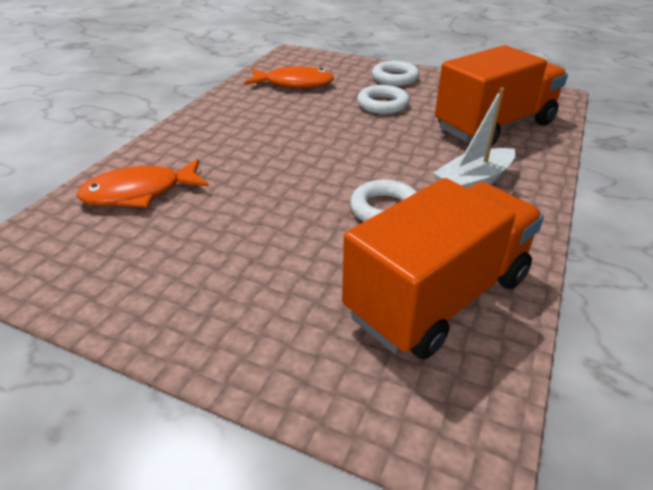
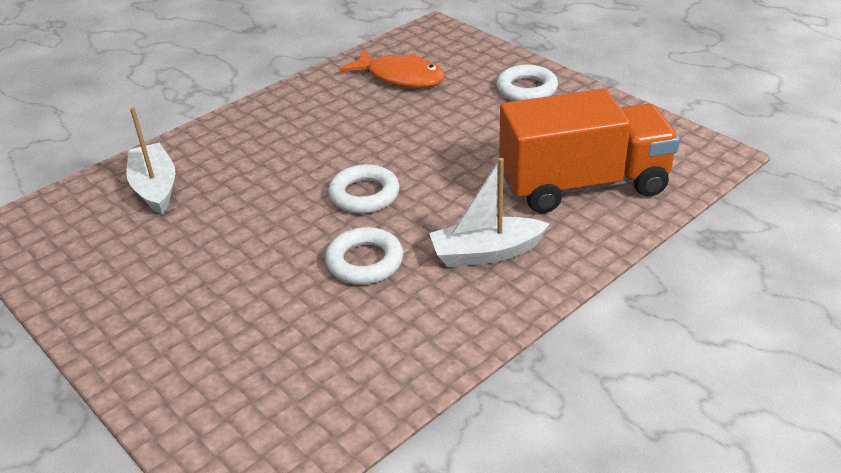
camera: 25 degrees right, 0 degrees up
orange fish [76,159,209,208] -> white boat [126,107,175,215]
orange truck [342,178,544,359] -> none
white ring [357,85,410,114] -> white ring moved to [328,164,400,214]

